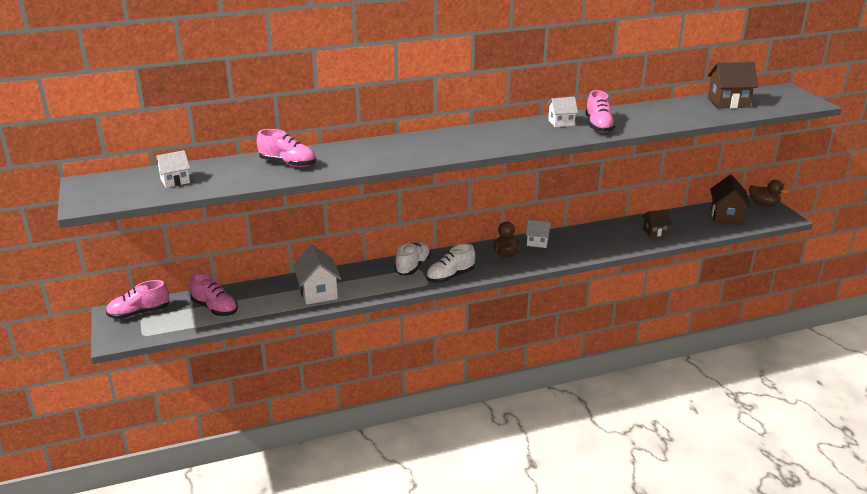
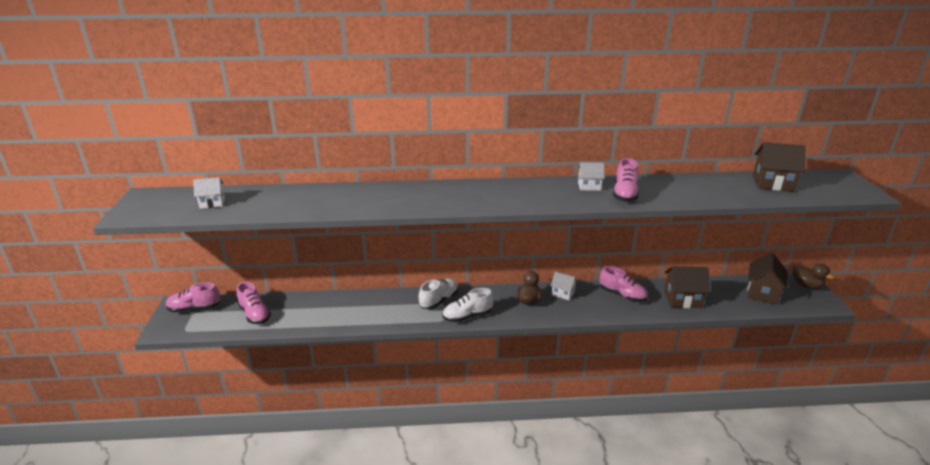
camera: 15 degrees right, 0 degrees up
pink shoe [257,129,316,167] -> pink shoe moved to [600,266,648,302]
white house [293,245,341,305] -> none
brown house [642,209,672,237] -> brown house [664,266,710,308], size x1.64

